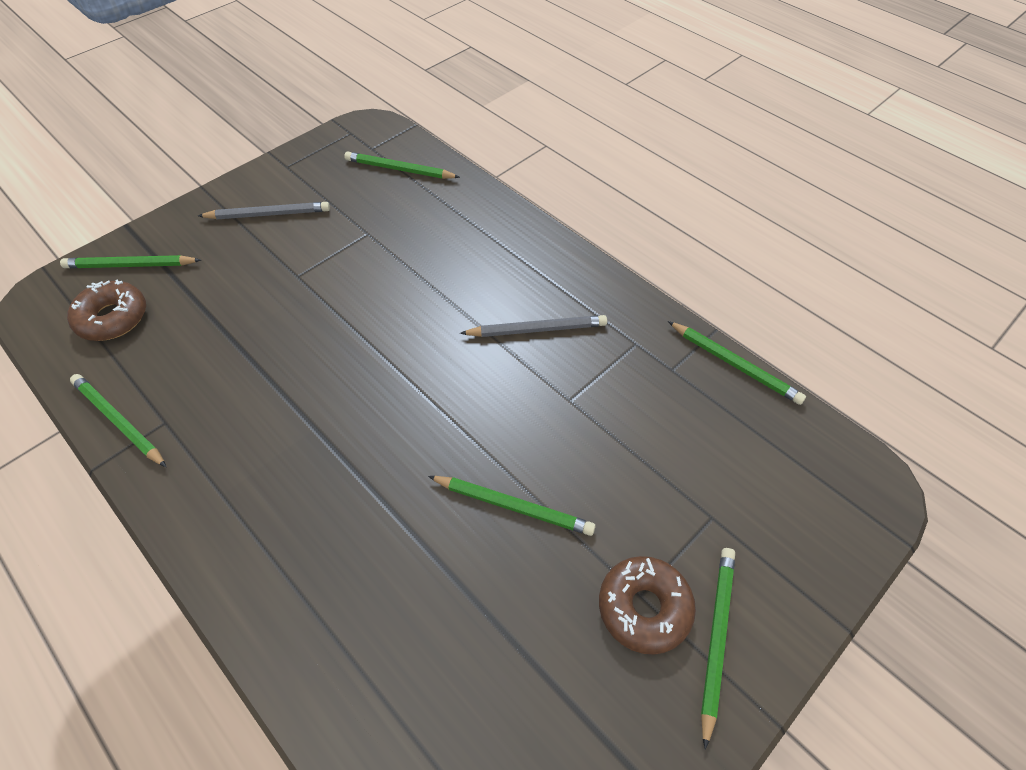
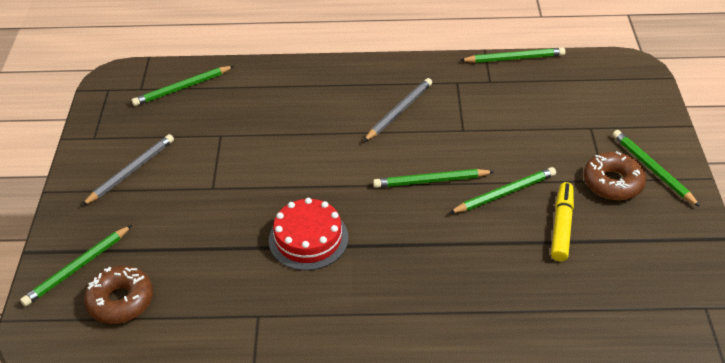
camera: 45 degrees left, 10 degrees down
green pencil [70,374,166,467] -> green pencil moved to [373,169,495,188]
none -> red cake [269,198,348,270]
none -> yellow marker [551,182,574,261]

